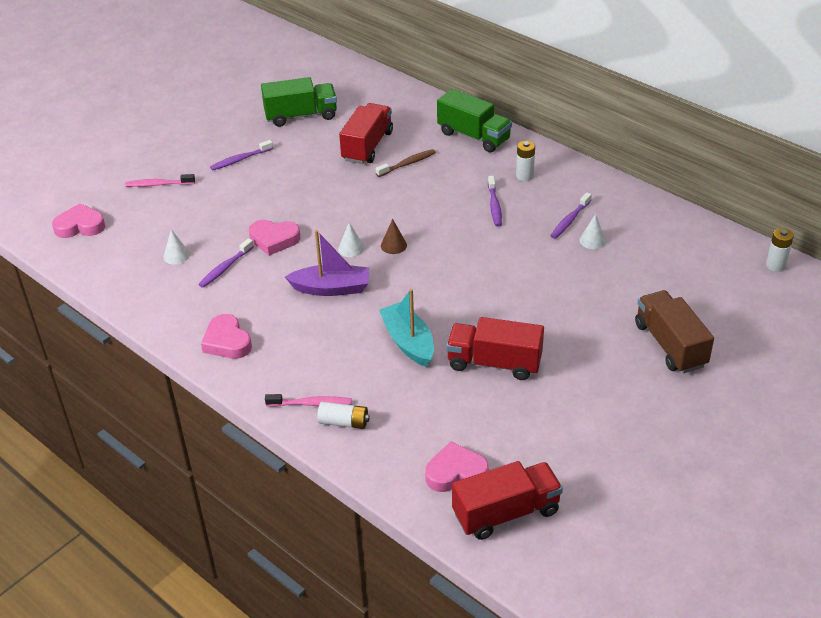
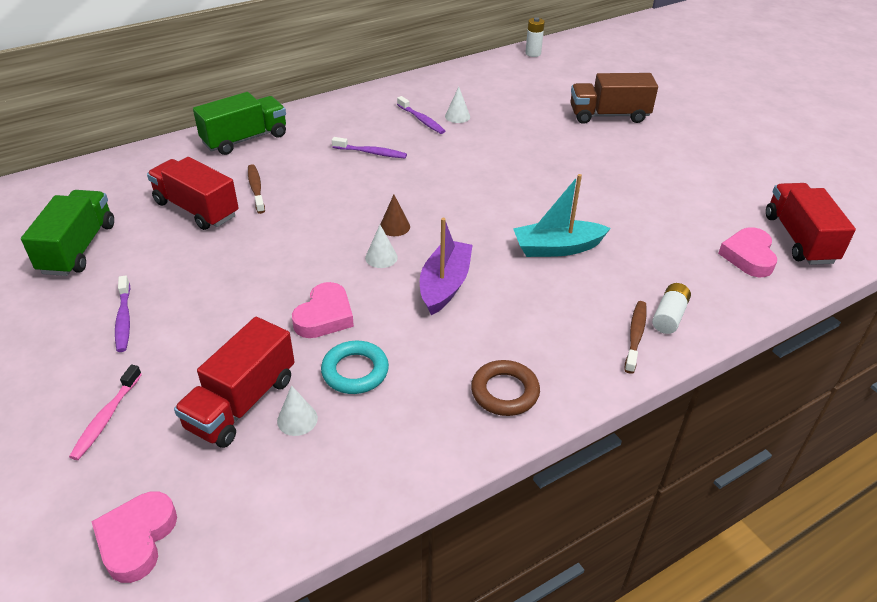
camera: 75 degrees left, 0 degrees up
purple toothbrush [198,238,254,288] -> turquoise ring [321,340,389,394]
pink heart [201,314,252,359] -> brown ring [471,360,540,416]
pink toothbrush [265,394,352,407] -> brown toothbrush [625,301,647,374]
red truck [446,317,544,380] -> red truck moved to [174,317,295,448]
white battery [516,141,535,181] -> none

